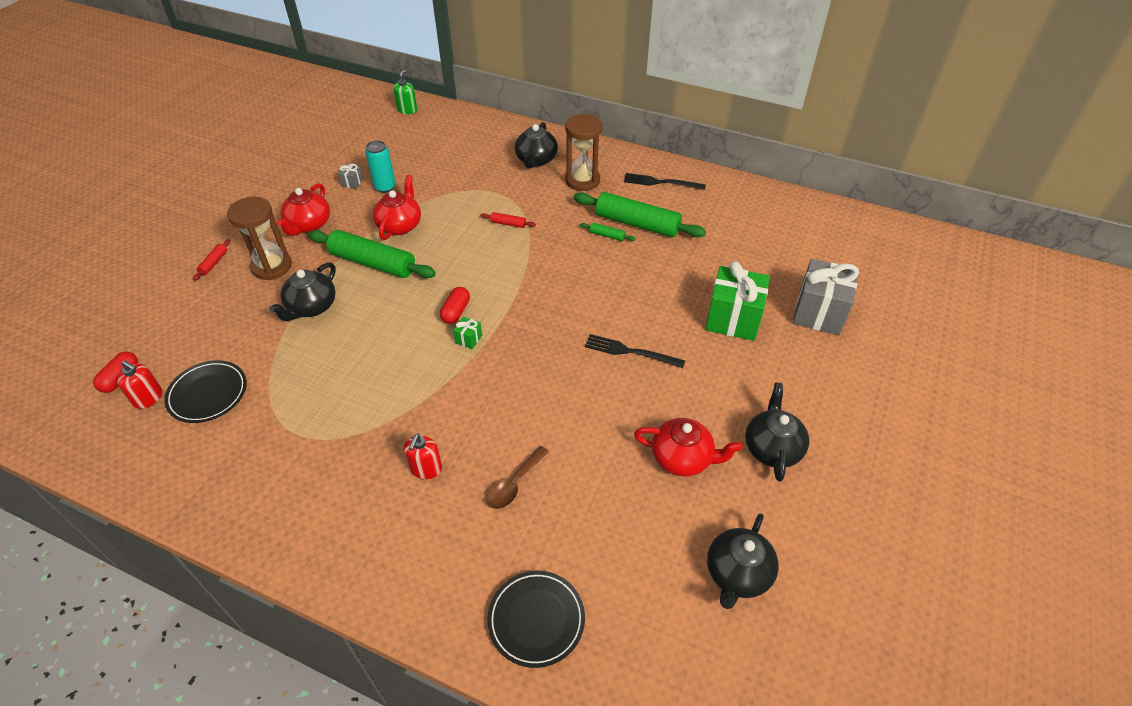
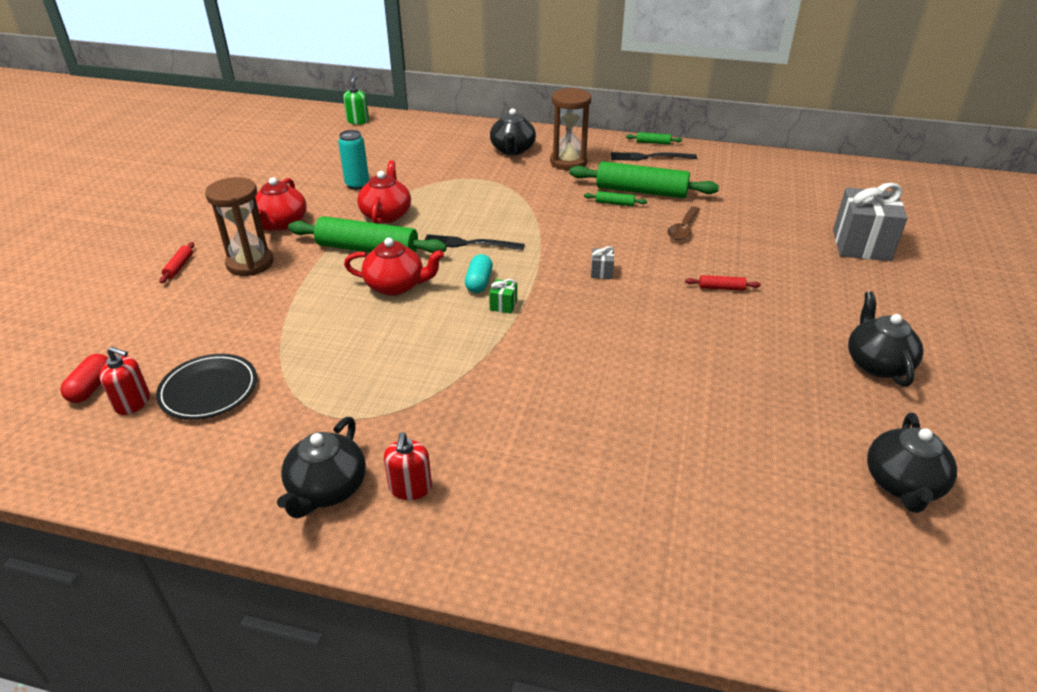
camera: 10 degrees left, 10 degrees down
black teapot [269,262,336,321] -> black teapot moved to [277,417,366,519]
grey gift [338,164,363,189] -> grey gift moved to [591,246,614,279]
red soap dispenser [404,433,442,479] -> red soap dispenser moved to [384,432,432,500]
red capsule [440,287,470,324] -> turquoise capsule [465,254,493,293]
red rolling pin [480,212,536,228] -> red rolling pin moved to [685,275,761,291]
brown spoon [487,446,549,509] -> brown spoon moved to [668,207,700,240]
black plate [487,571,585,668] -> none
black fork [585,334,685,368] -> black fork moved to [424,234,525,250]
red teapot [634,418,742,476] -> red teapot moved to [344,238,444,296]
green gift [705,261,770,341] -> none
none -> green rolling pin [626,132,682,144]

